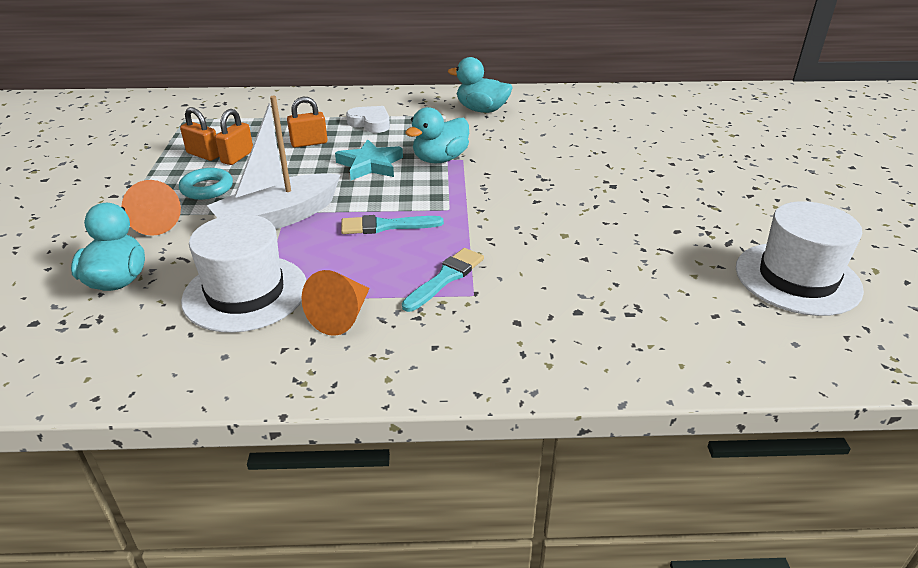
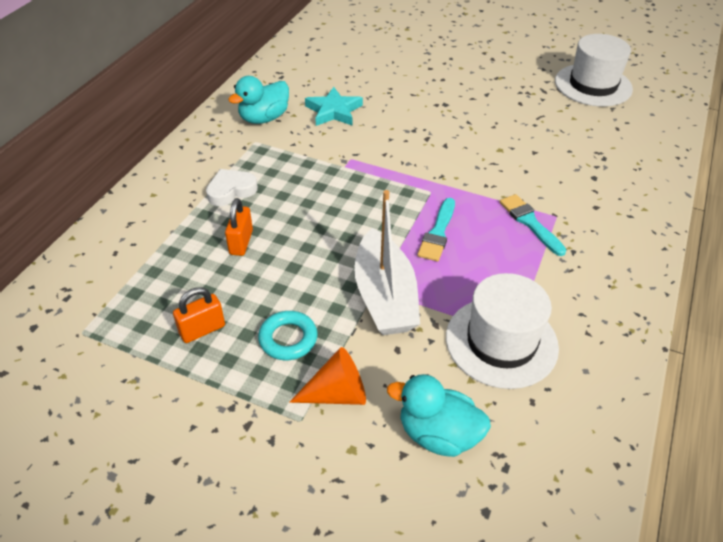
camera: 65 degrees left, 10 degrees up
orange padlock [215,109,253,165] -> none
orange cone [301,270,370,336] -> none
turquoise star [335,139,403,180] -> turquoise star moved to [305,87,363,126]
turquoise duck [405,107,469,163] -> none

